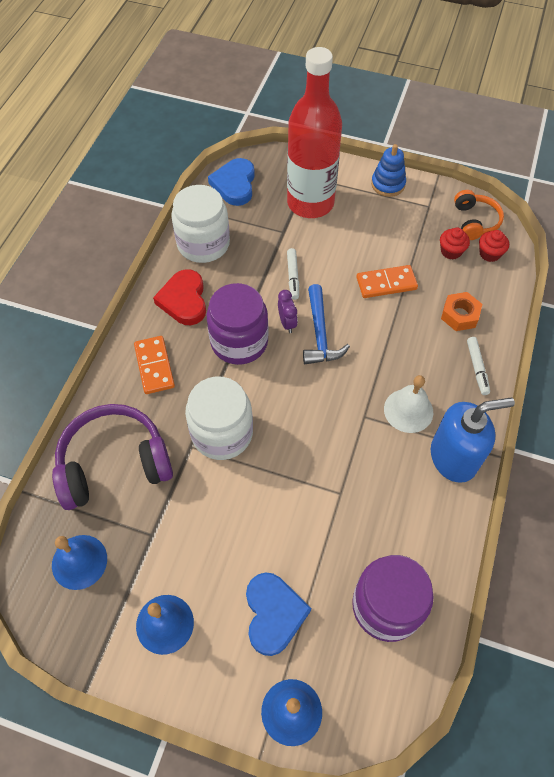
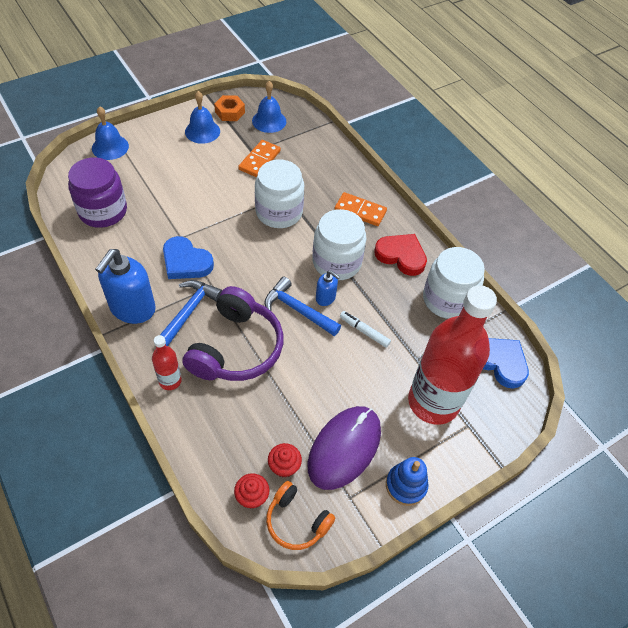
camera: 125 degrees right, 5 degrees down
purple headphones [52,404,173,510] -> purple headphones moved to [182,286,283,381]
purple jar [207,283,269,365] -> white jar [312,209,367,280]
blue heart [246,572,311,656] -> blue heart moved to [163,236,214,279]
purple clock [278,290,298,333] -> blue soap dispenser [316,270,340,306]
orange domino [356,265,418,298] -> orange domino moved to [238,140,281,177]
white bell [384,375,433,433] -> blue hammer [160,280,222,346]
orange nut [441,292,482,331] -> orange nut moved to [214,95,245,121]
white marker [467,337,490,395] -> red bottle [152,335,182,390]
none -> purple mouse [307,406,381,490]

